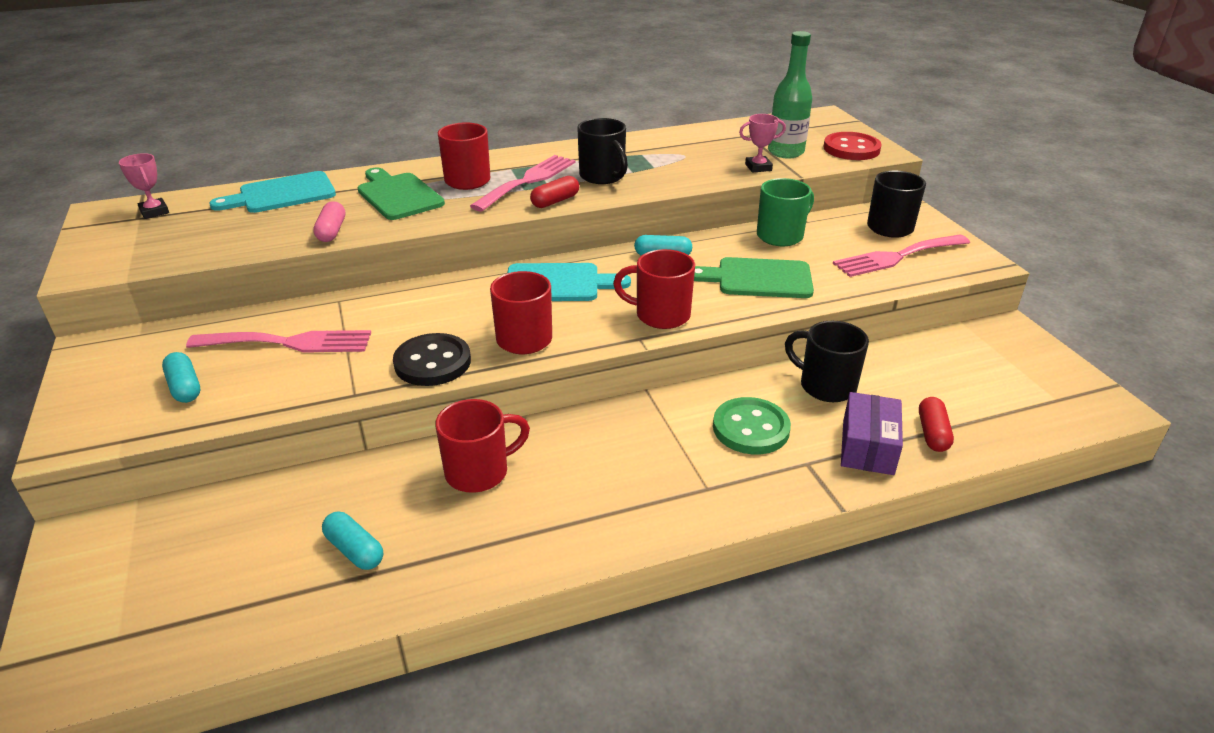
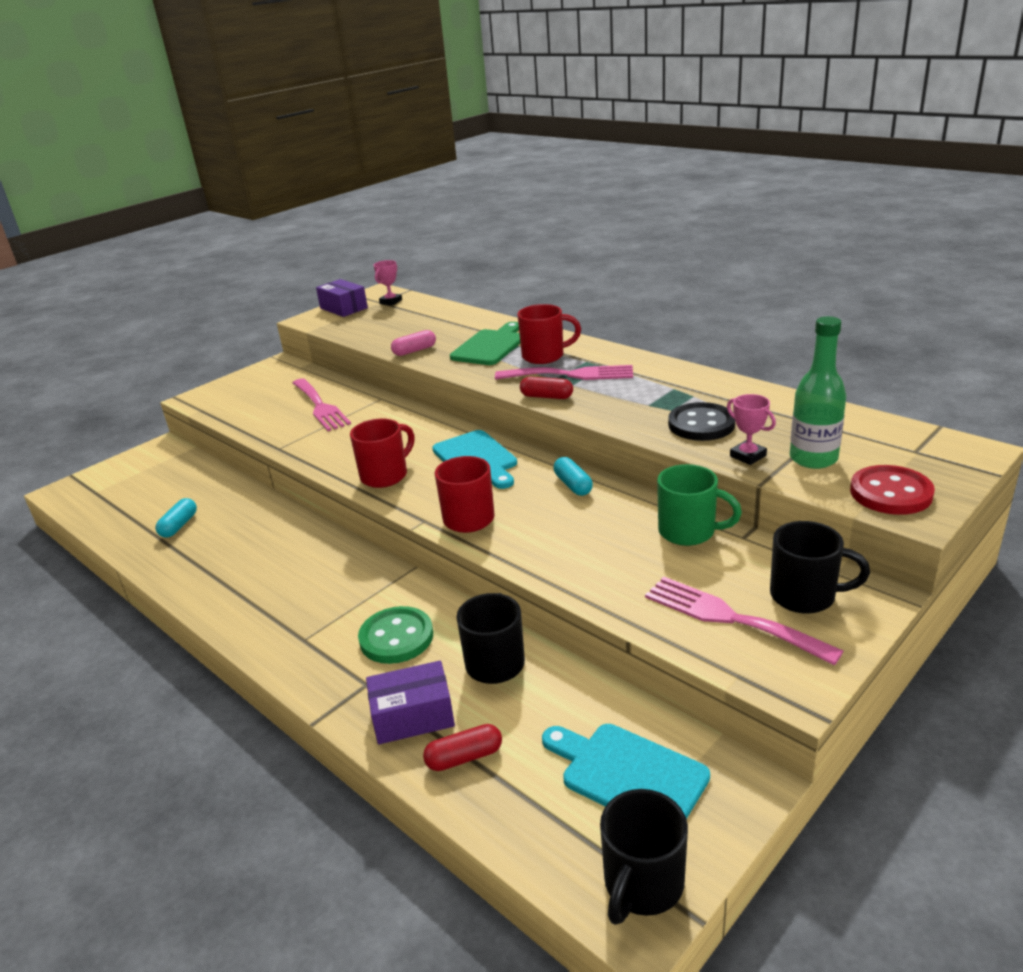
camera: 65 degrees right, 5 degrees down
turquoise capsule [162,352,200,403] -> none
turquoise cutting board [209,171,336,213] -> turquoise cutting board moved to [542,724,710,819]
black button [393,333,471,386] -> black button moved to [668,402,735,441]
red mug [435,399,530,493] -> none
black mug [577,118,628,184] -> black mug moved to [600,789,688,925]
green cutting board [694,257,814,298] -> none
none -> purple box [316,279,368,317]

